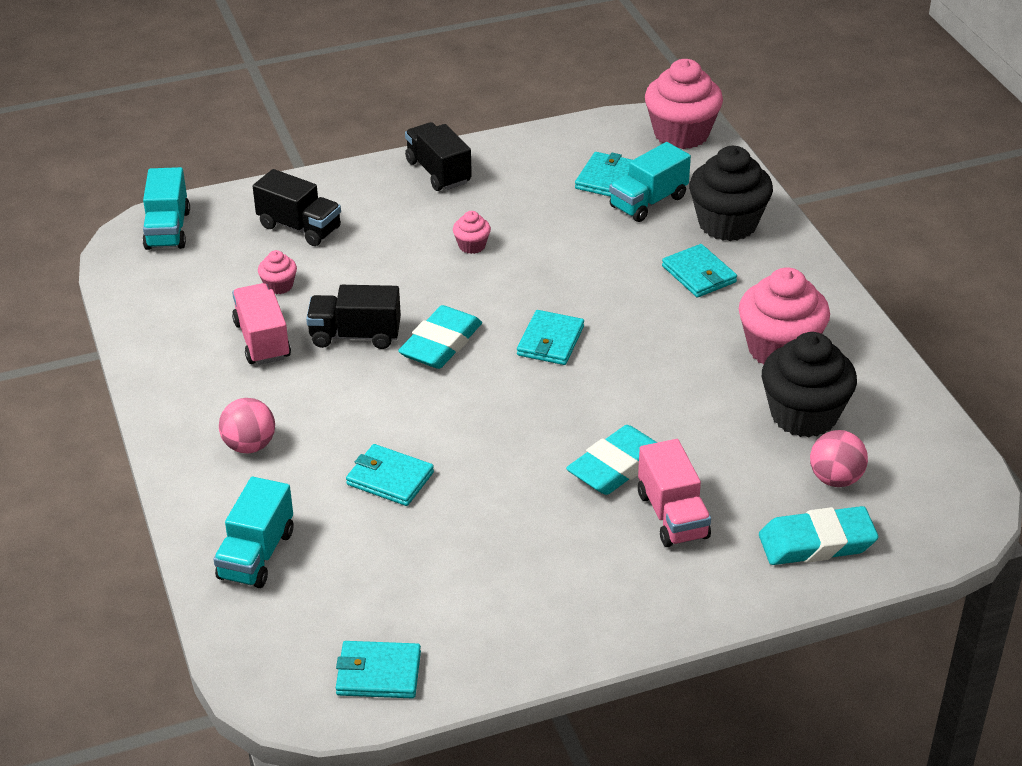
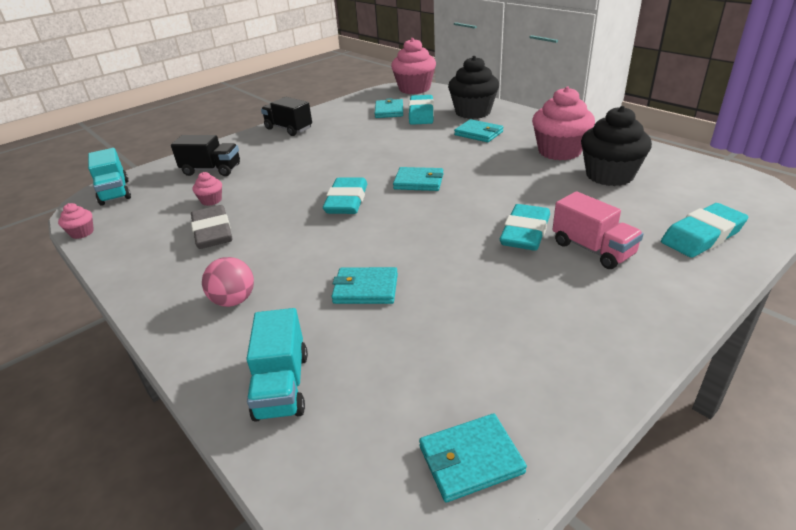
camera: 20 degrees left, 5 degrees down
pink truck [232,283,291,365] -> grey eraser [191,205,233,249]
black truck [306,285,401,349] -> none
pink cupcake [453,211,491,254] -> pink cupcake moved to [58,203,94,239]
turquoise wallet [517,310,584,365] -> turquoise wallet turned 75 degrees counterclockwise [393,167,444,191]
turquoise truck [609,142,691,222] -> turquoise eraser [409,95,434,125]
pink ball [810,430,868,487] -> none

